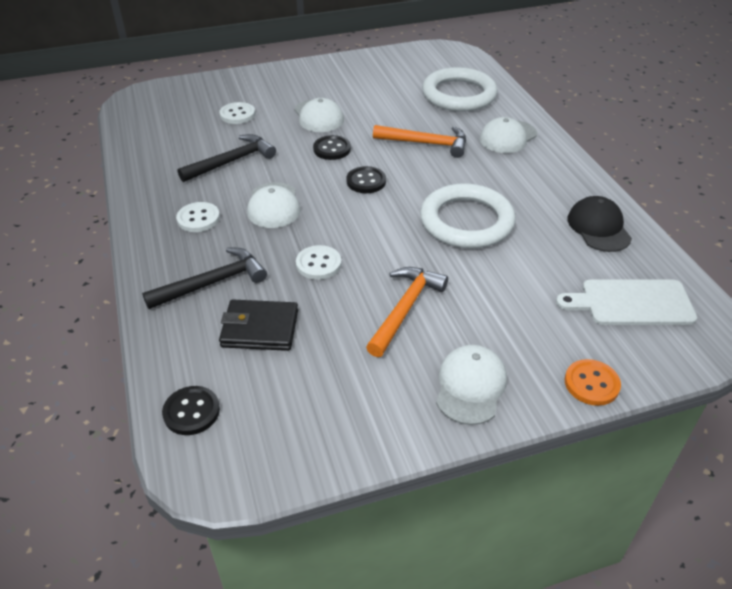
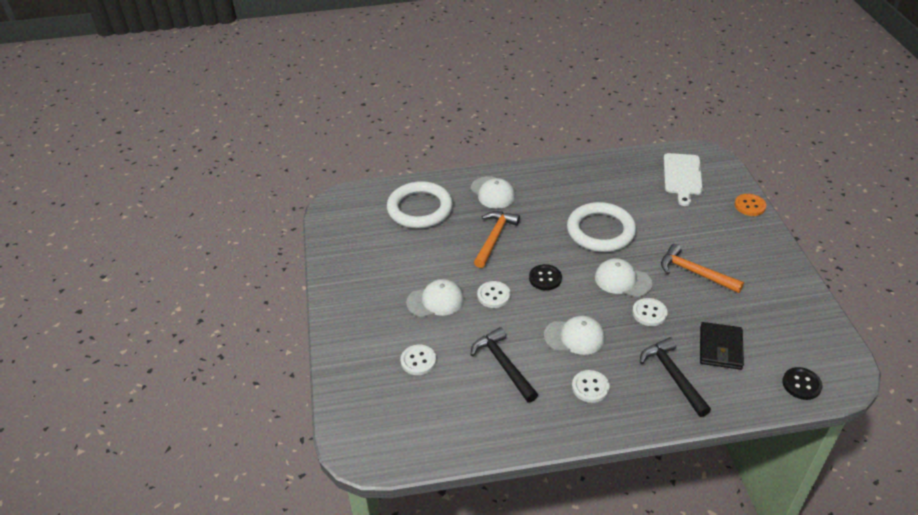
camera: 80 degrees left, 0 degrees up
black button [313,135,351,160] -> white button [477,281,511,308]
white cap [436,345,507,425] -> white cap moved to [595,258,652,297]
black cap [568,196,632,252] -> none

